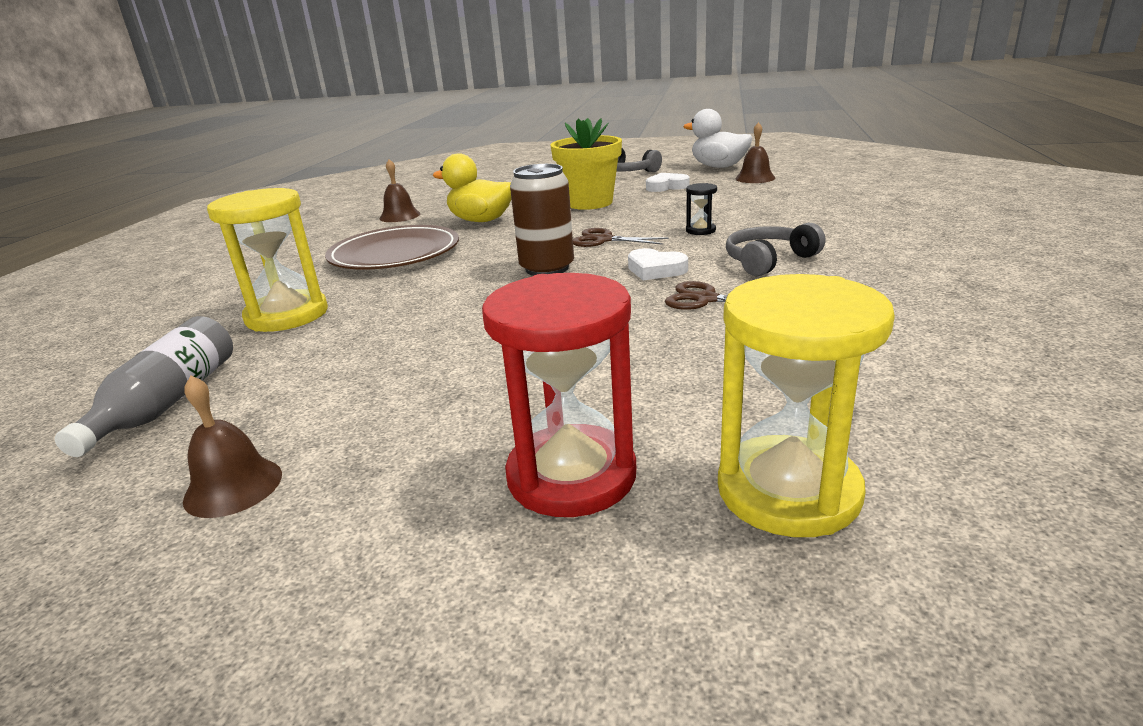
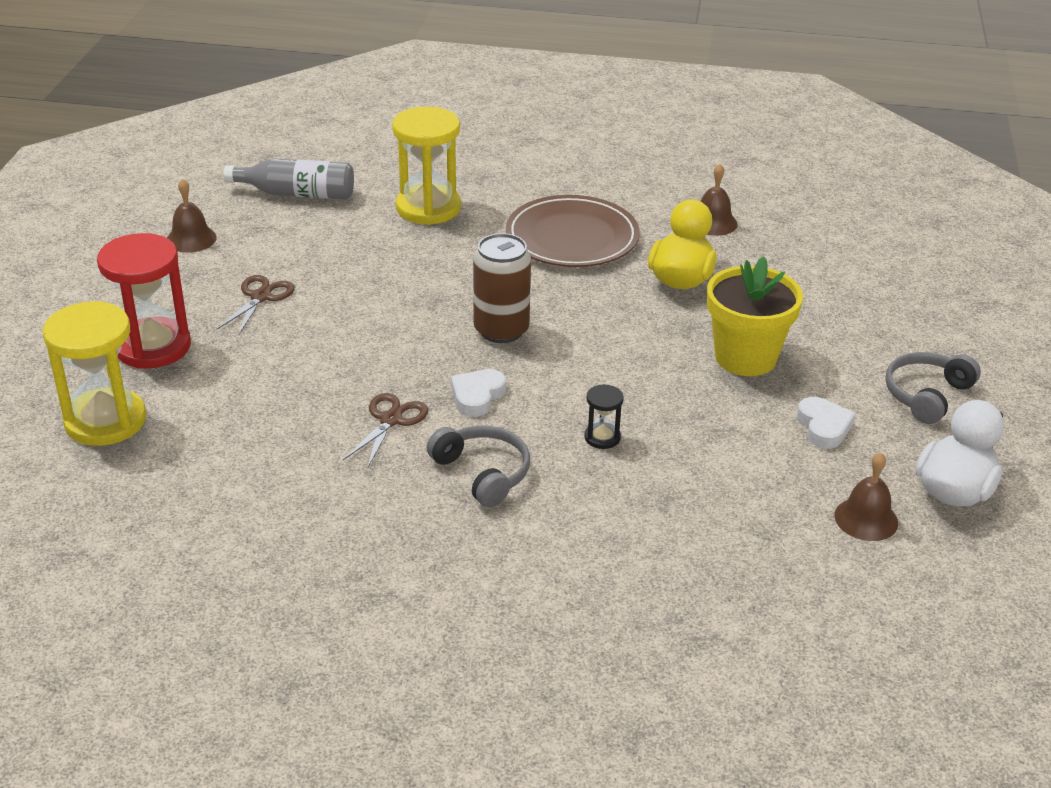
camera: 85 degrees right, 10 degrees up
brown scissors [573,228,669,247] -> brown scissors moved to [216,275,295,336]

